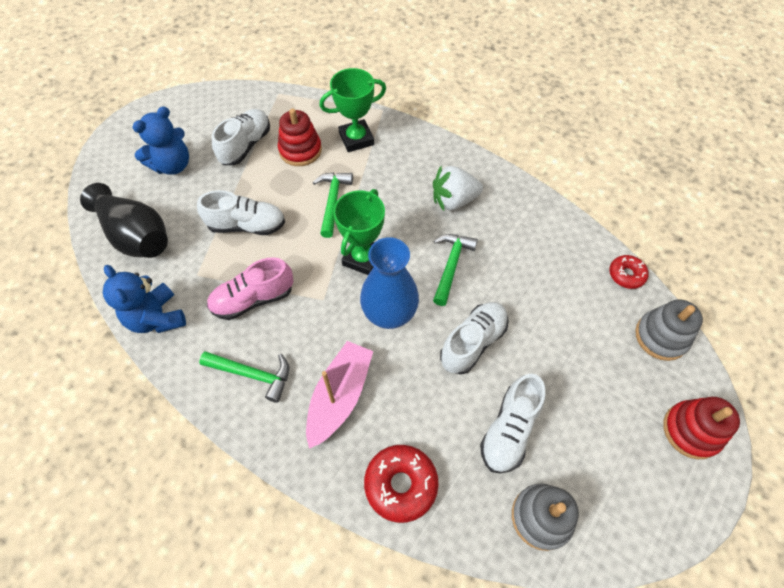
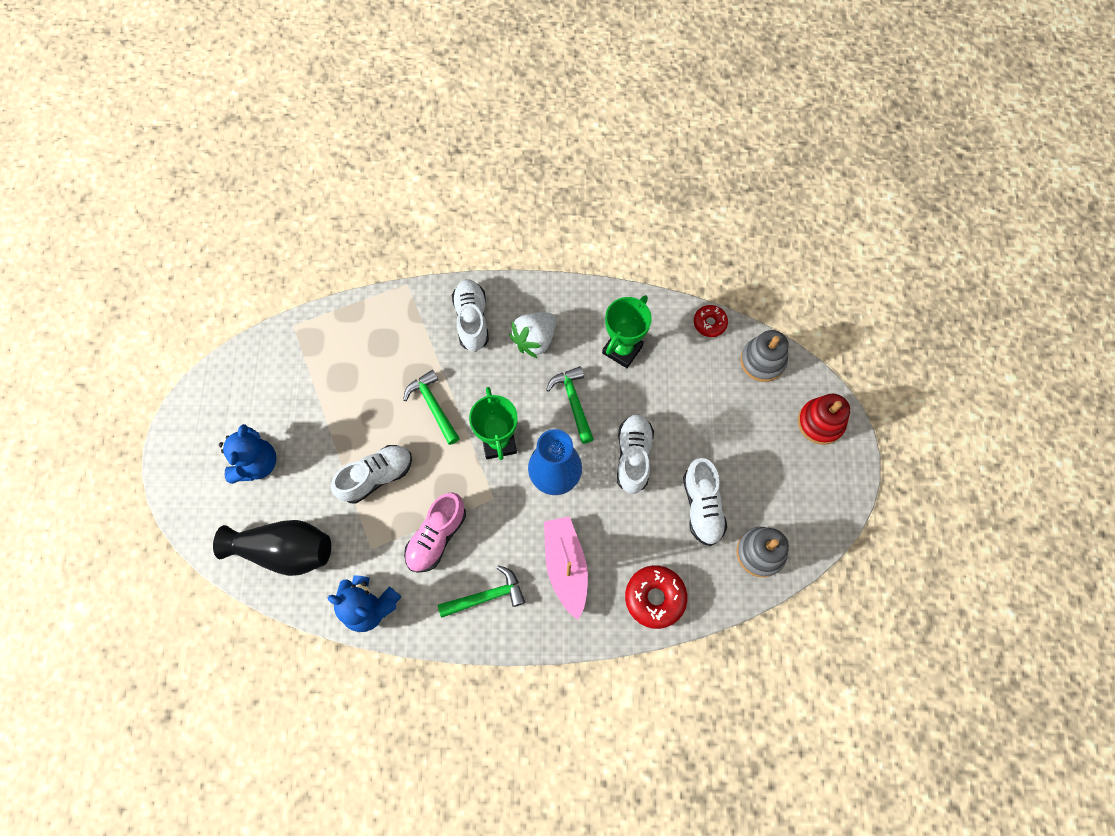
camera: 35 degrees left, 10 degrees up
white shoe [212,109,270,165] -> white shoe moved to [452,279,489,351]
red stacking toy [278,108,322,166] -> none
green trophy [319,68,386,152] -> green trophy moved to [602,295,652,368]

